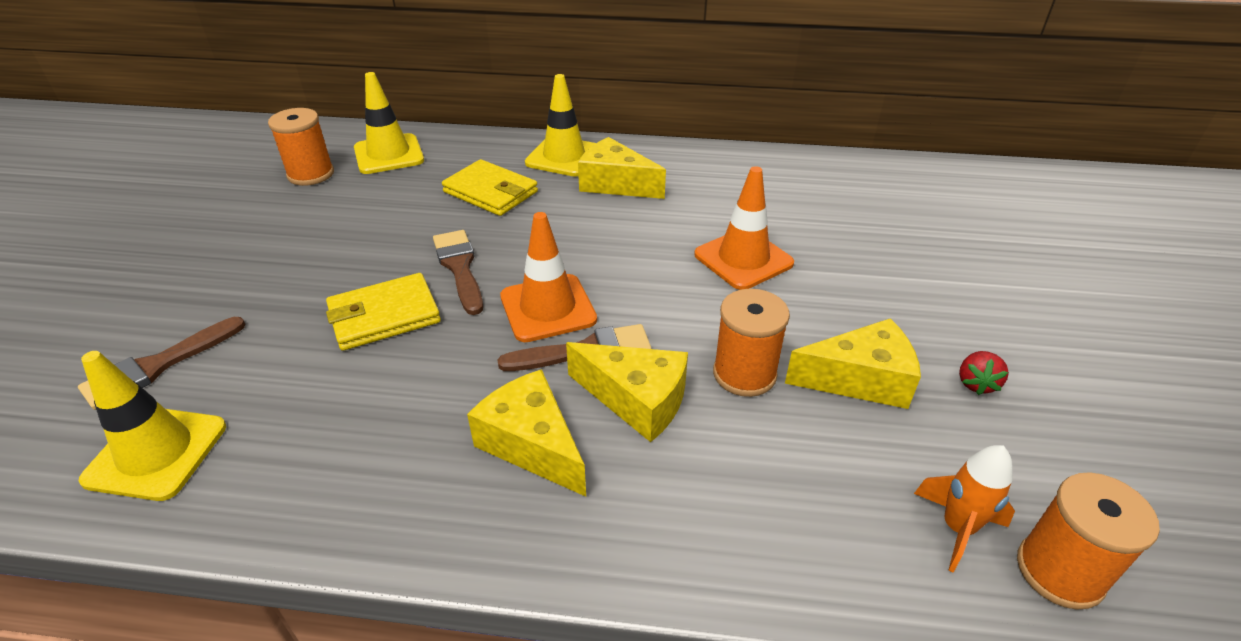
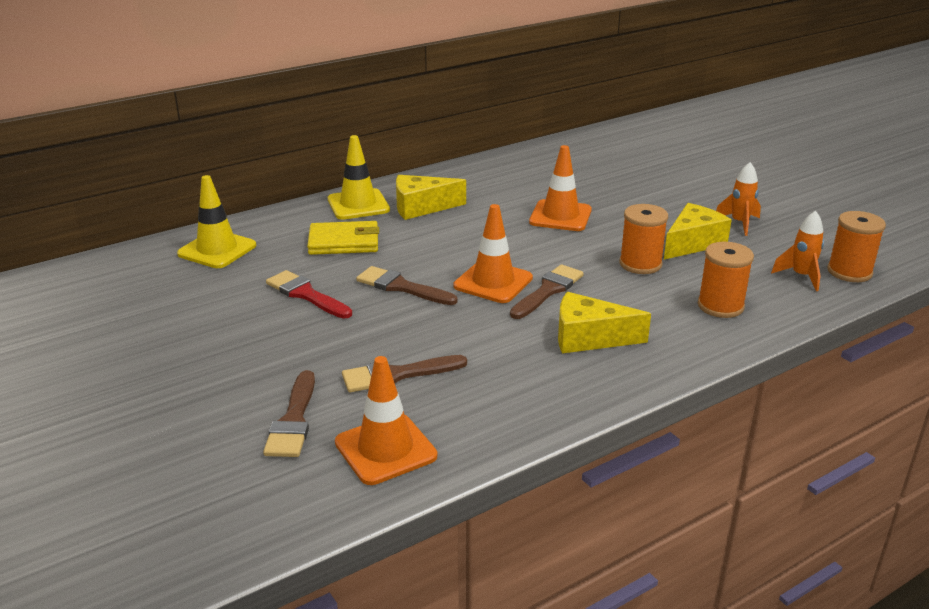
camera: 40 degrees left, 10 degrees down
yellow traffic cone [79,351,226,501] -> orange traffic cone [335,356,437,485]
orange spool [268,108,334,186] -> orange spool moved to [698,242,754,318]
yellow wallet [326,273,441,351] -> none
yellow cheese [566,342,688,442] -> none
red strawberry [959,351,1009,395] -> orange rocket [716,162,761,236]
none -> red brush [266,270,352,319]
none -> brown brush [342,355,467,392]

